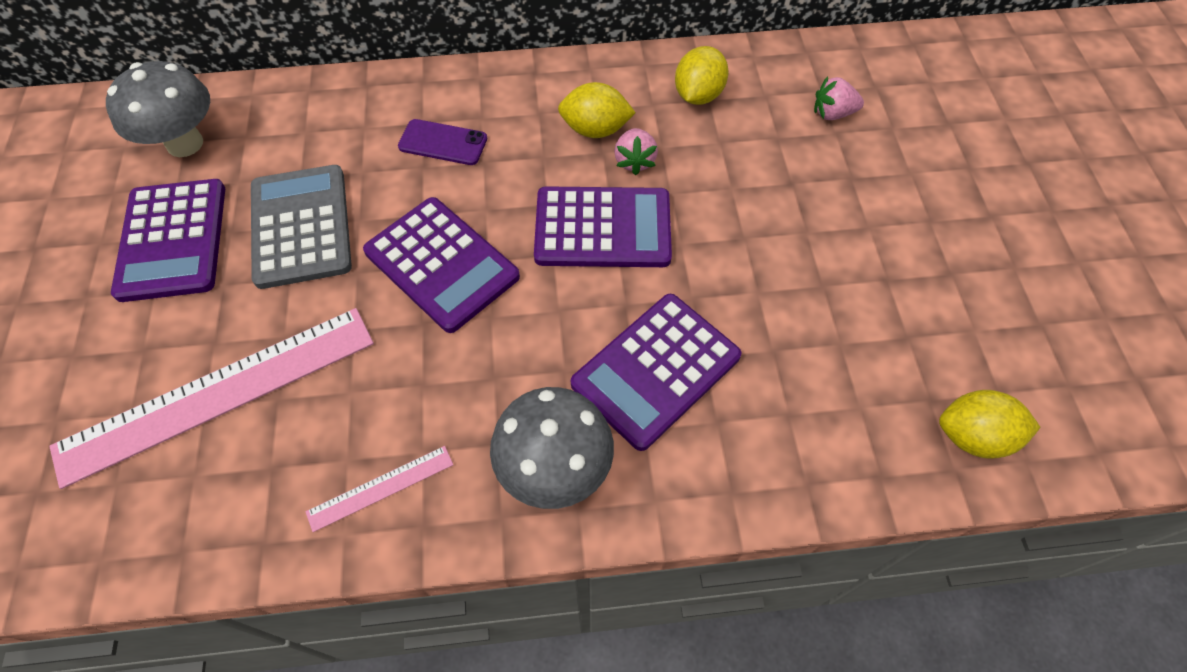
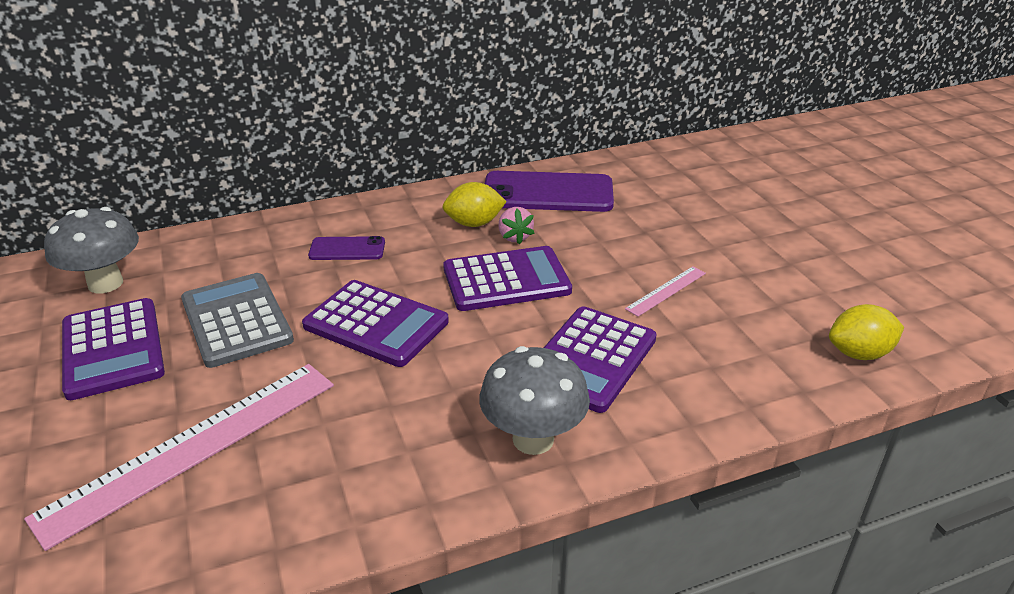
camera: 15 degrees left, 25 degrees down
pink ruler [306,446,453,532] -> pink ruler moved to [625,266,706,317]
yellow lemon [675,46,729,105] -> purple phone [485,171,614,212]
pink strawberry [814,76,864,120] -> none

